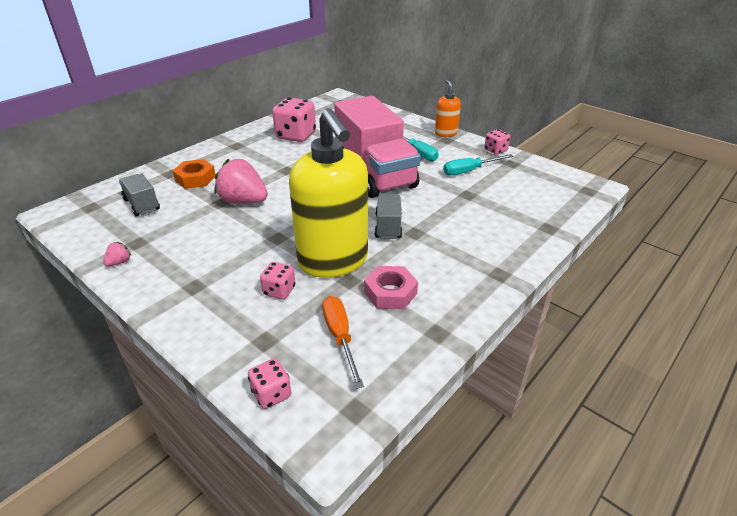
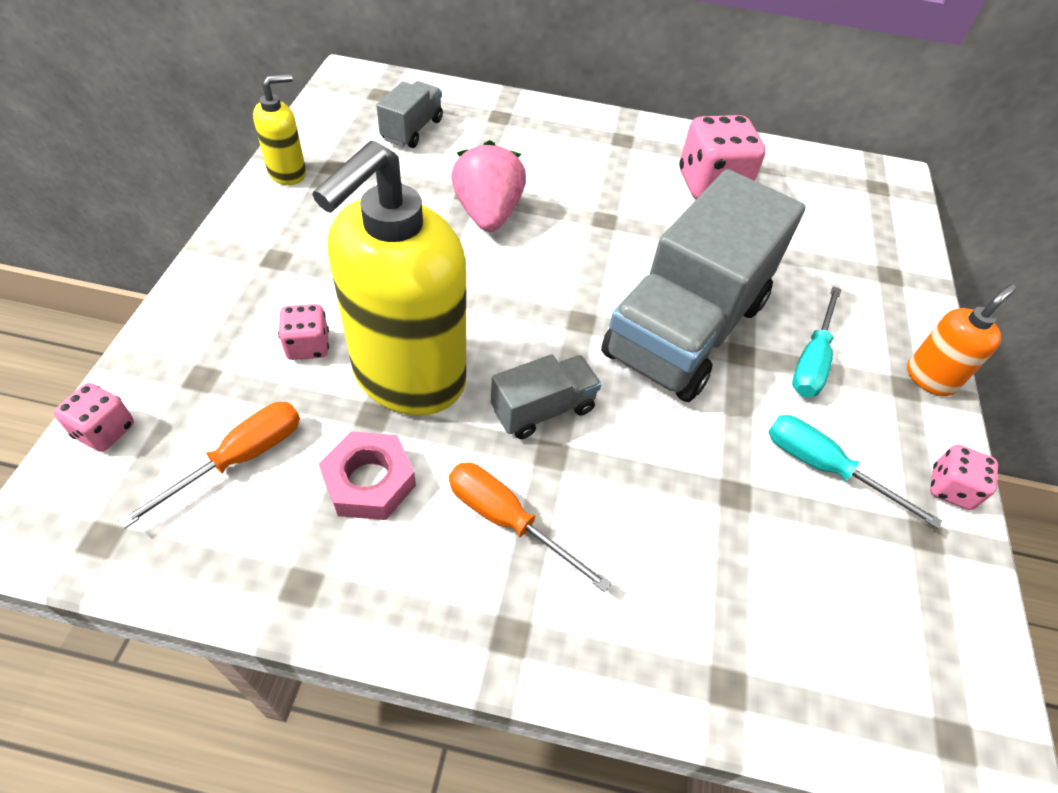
camera: 55 degrees right, 15 degrees up
pink strawberry [103,242,131,266] -> yellow soap dispenser [253,74,306,185]
orange nut [173,159,216,189] -> none
pink truck [334,96,421,198] -> grey truck [601,169,806,402]
none -> orange screwdriver [449,463,612,592]

